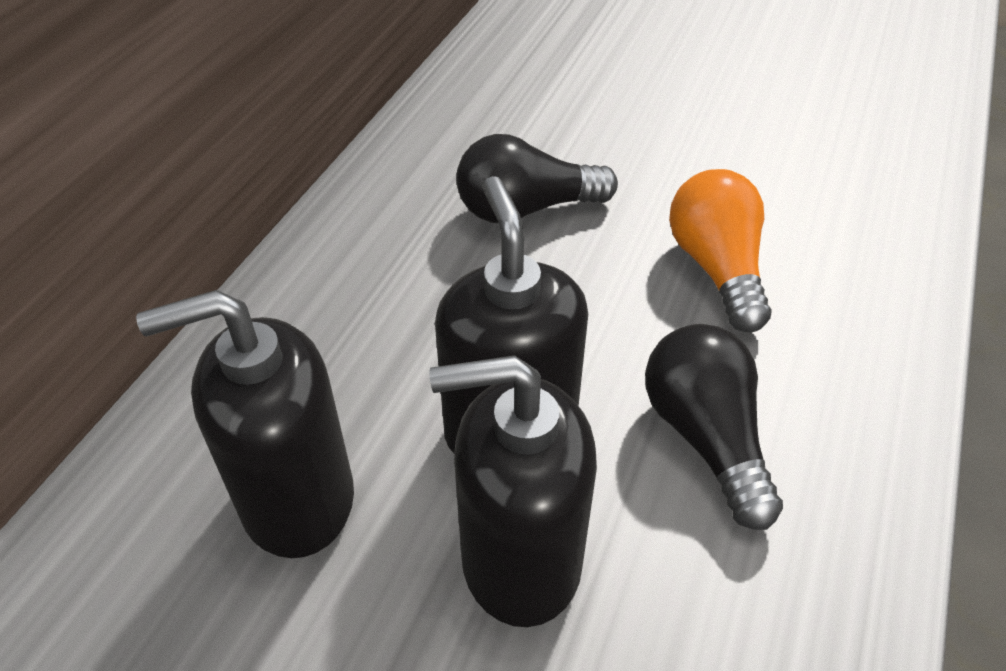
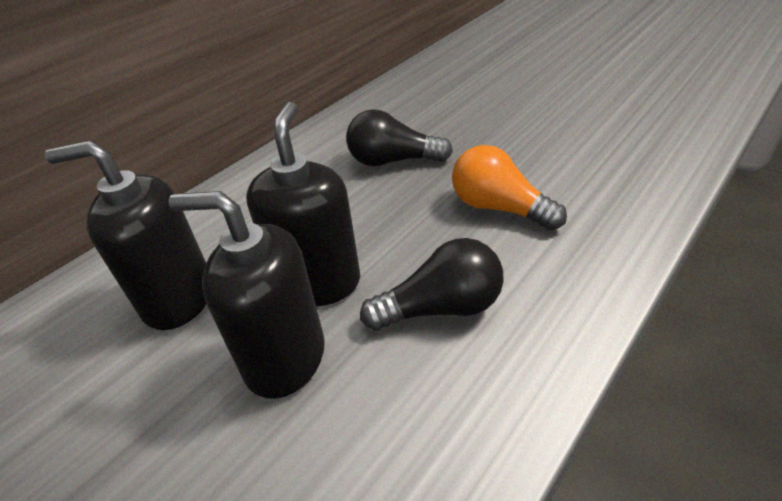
camera: 20 degrees right, 5 degrees down
black light bulb [645,324,783,530] -> black light bulb turned 75 degrees clockwise [360,238,503,331]
orange light bulb [669,169,772,333] -> orange light bulb turned 60 degrees counterclockwise [452,145,567,231]

